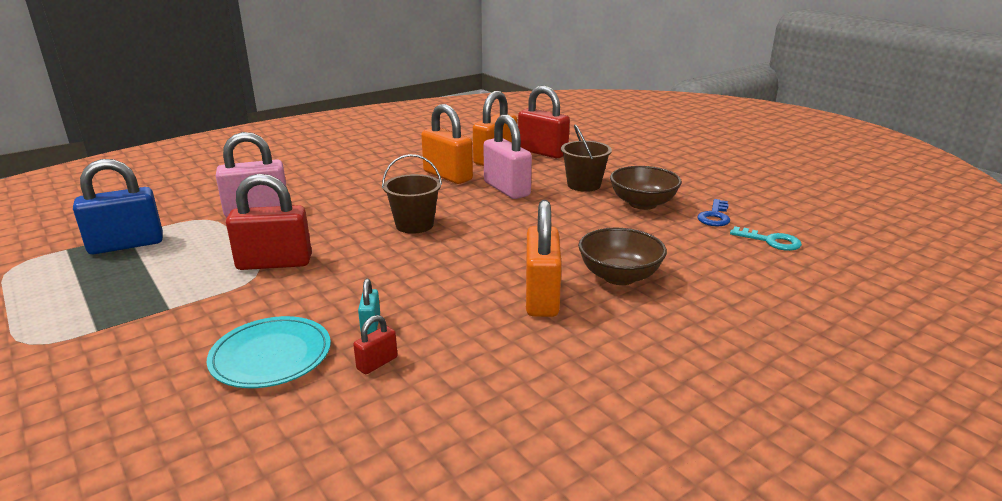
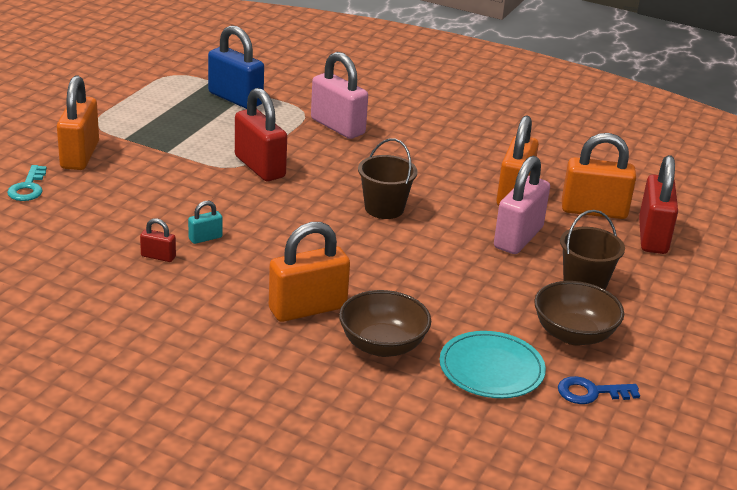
camera: 60 degrees right, 5 degrees up
turquoise plate [207,316,331,388] -> turquoise plate moved to [440,331,546,398]
turquoise key [730,226,802,251] -> turquoise key moved to [7,165,47,201]
none -> orange padlock [57,75,99,170]

